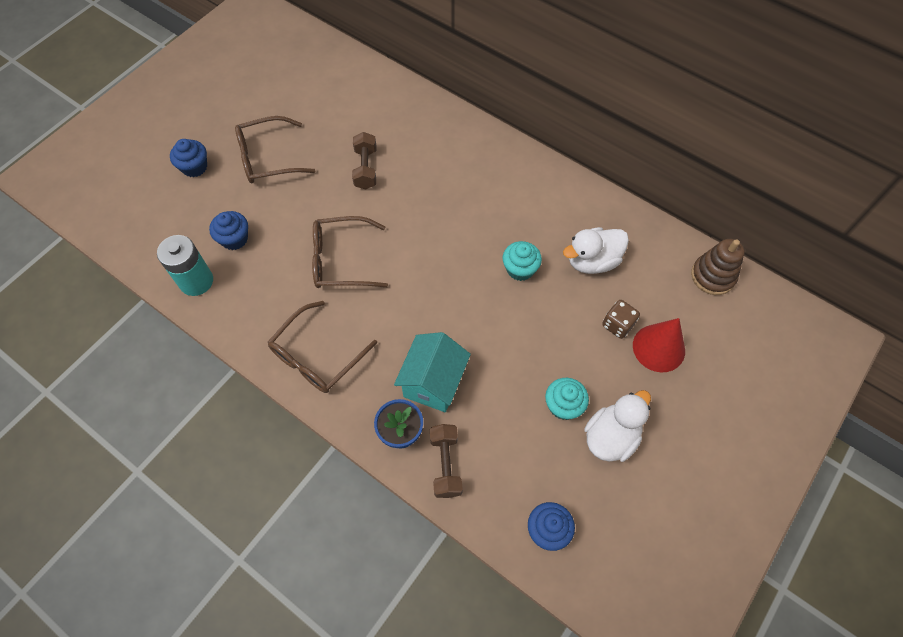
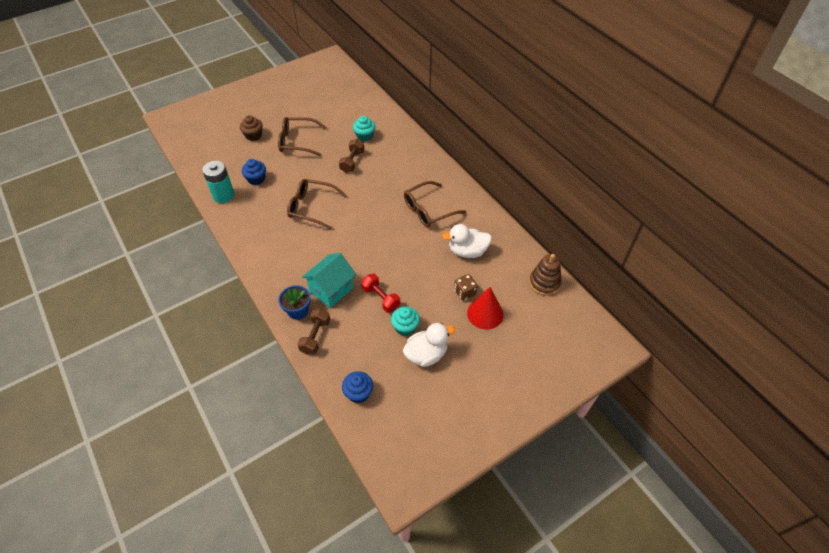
camera: 20 degrees right, 10 degrees down
blue cupcake [170,139,207,177] -> brown cupcake [240,115,263,141]
brown glasses [268,301,377,393] -> brown glasses moved to [404,181,466,227]
turquoise cupcake [503,241,542,281] -> turquoise cupcake moved to [353,116,375,141]
none -> red dumbbell [361,274,400,313]

